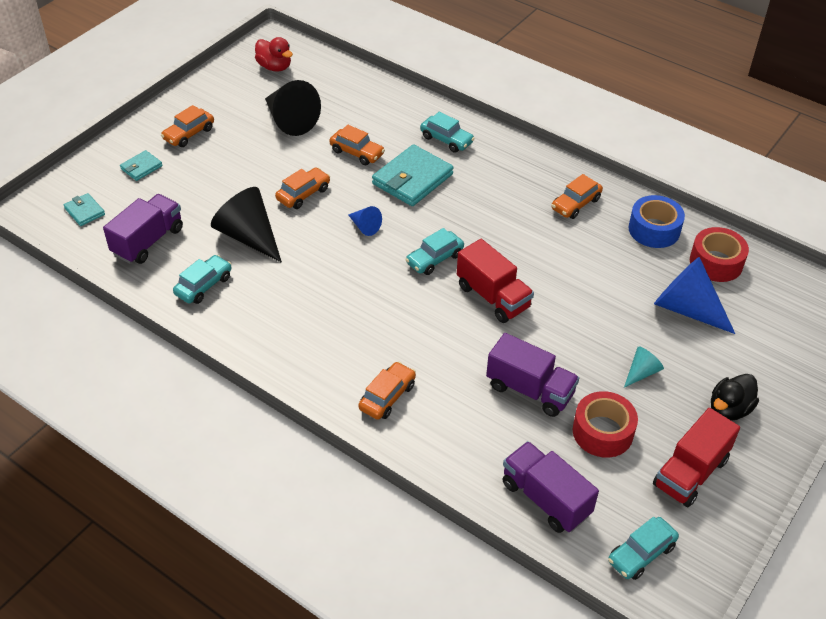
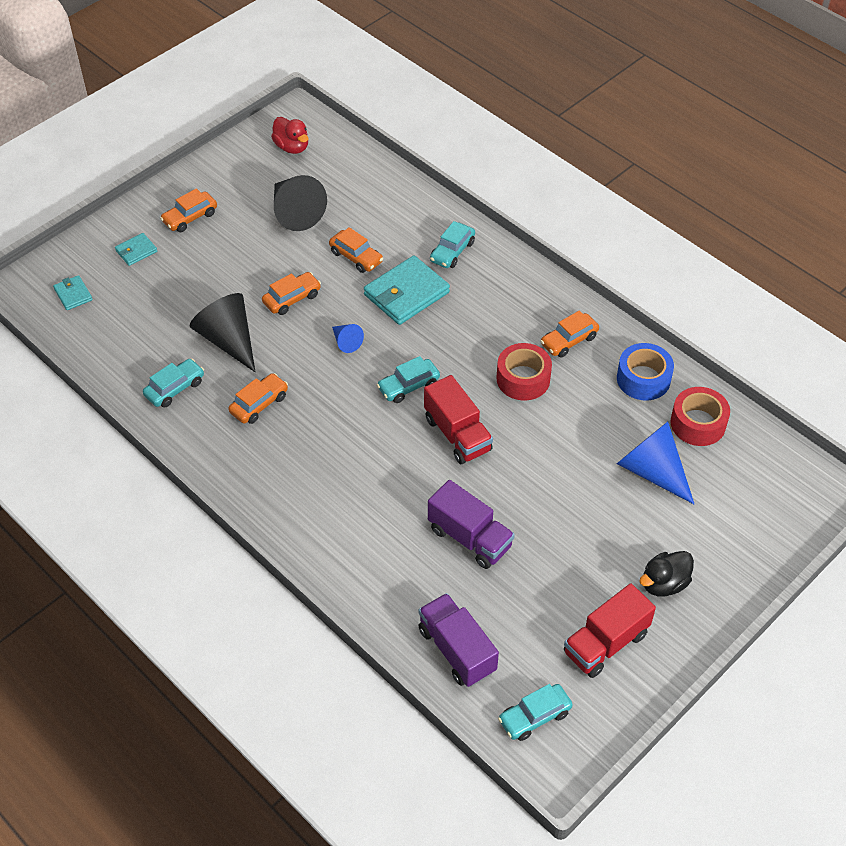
camera: 10 degrees right, 5 degrees up
purple truck [103,194,183,264] -> none
orange car [358,362,416,420] -> orange car moved to [228,373,288,424]
turquoise car [420,112,475,153] -> turquoise car turned 75 degrees clockwise [430,221,475,268]
red tape [573,391,638,458] -> red tape moved to [497,343,552,400]
turquoise cone [624,346,664,387] -> none

